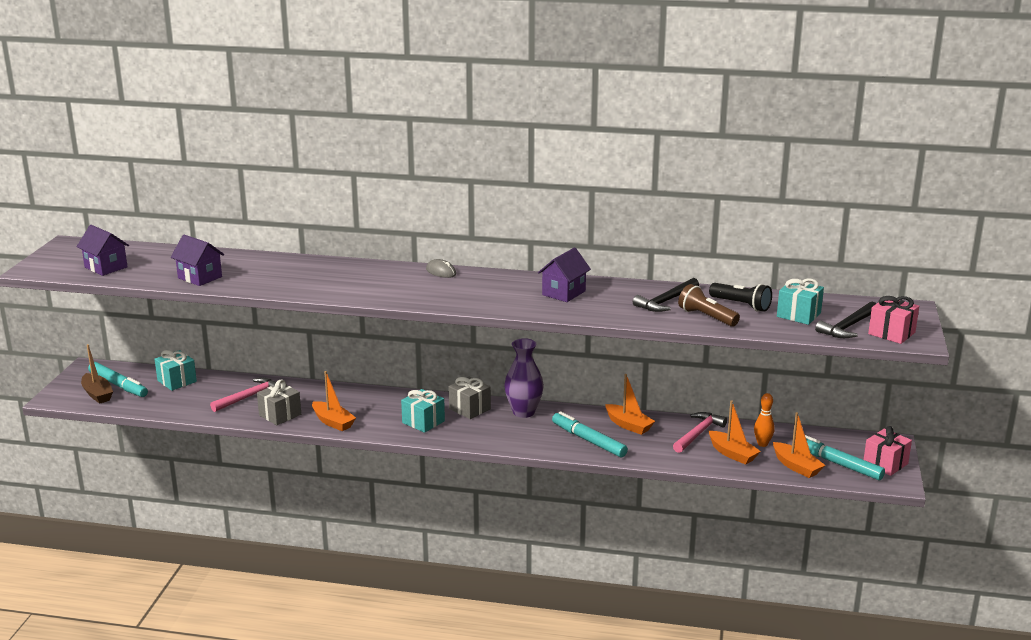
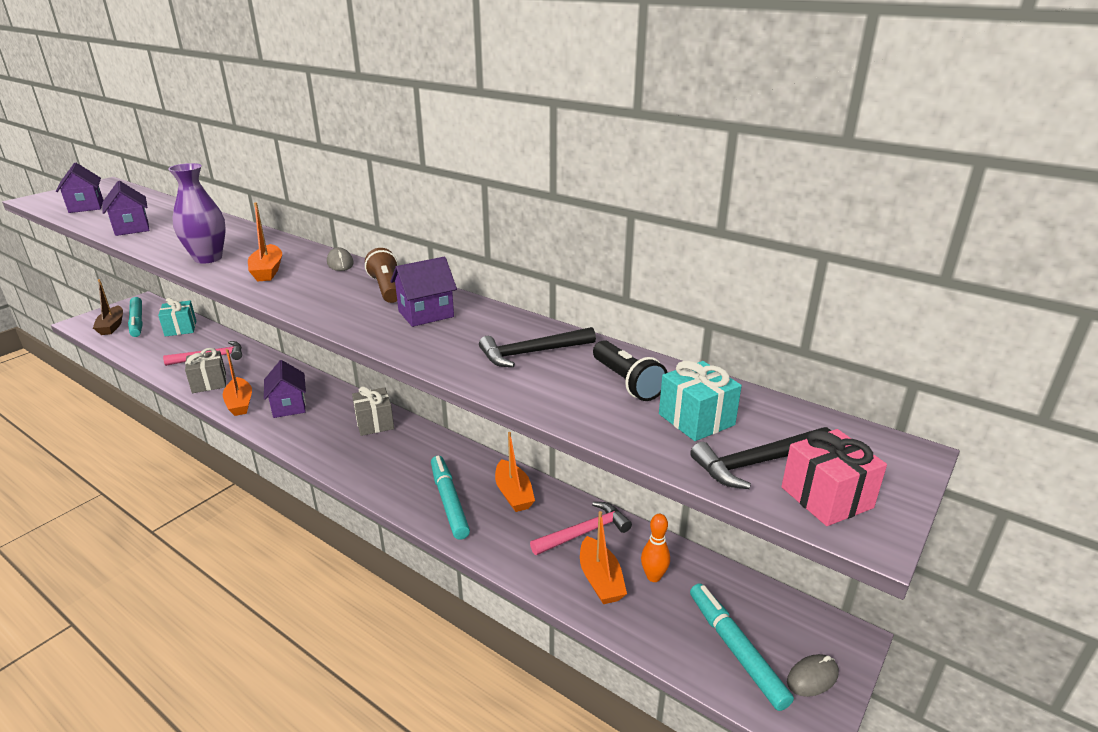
camera: 25 degrees right, 5 degrees up
turquoise gift [401,389,445,433] -> none
purple vase [504,338,544,418] -> purple vase moved to [168,163,226,264]
brown flashlight [678,284,740,327] -> brown flashlight moved to [365,248,398,303]
orange boat [773,412,825,478] -> orange boat moved to [248,202,282,281]
pink gift [864,426,912,476] -> grey mouse [787,654,839,697]
none -> purple house [264,360,306,418]

